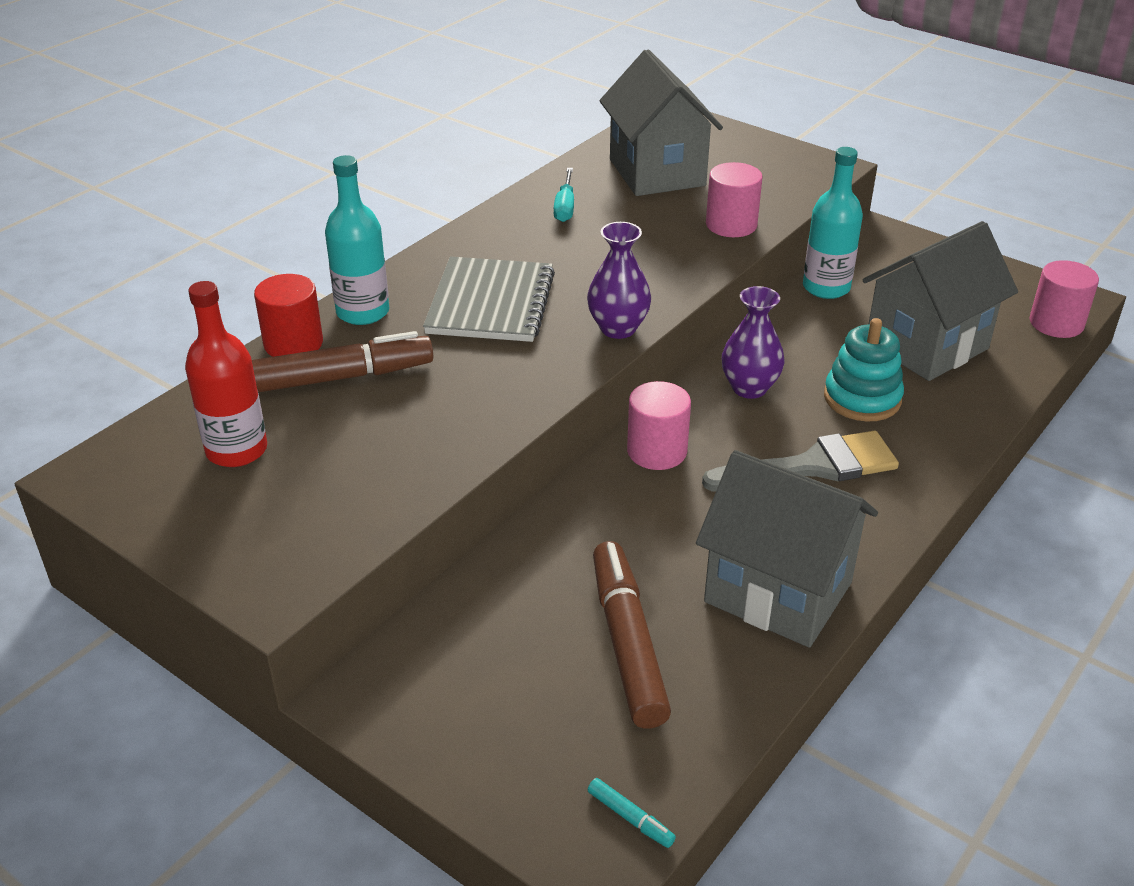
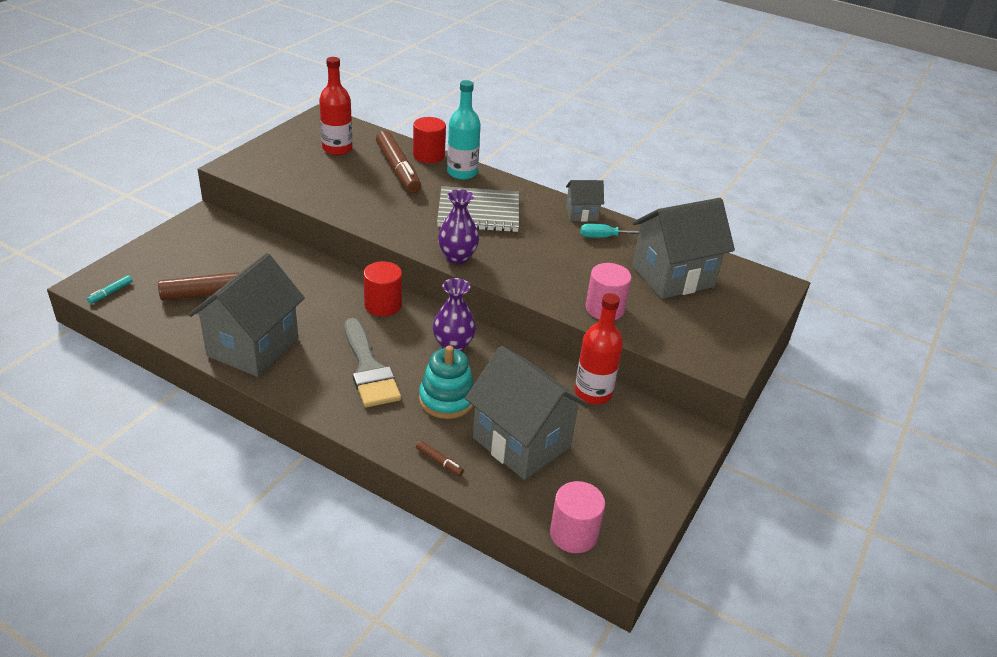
camera: 80 degrees right, 0 degrees up
pink cylinder [627,381,691,470] -> red cylinder [363,261,402,316]
turquoise bottle [803,147,863,299] -> red bottle [575,293,623,404]
none -> brown marker [416,441,464,476]
none -> grey house [566,180,604,222]

